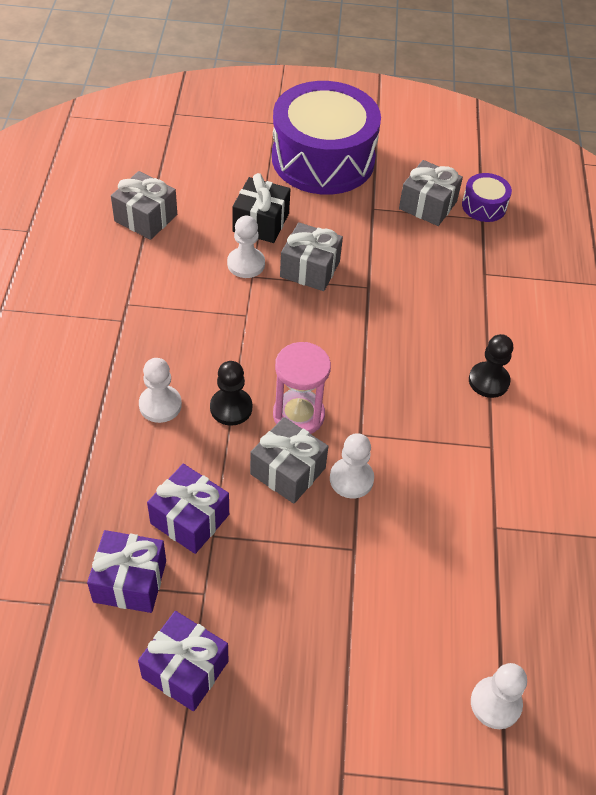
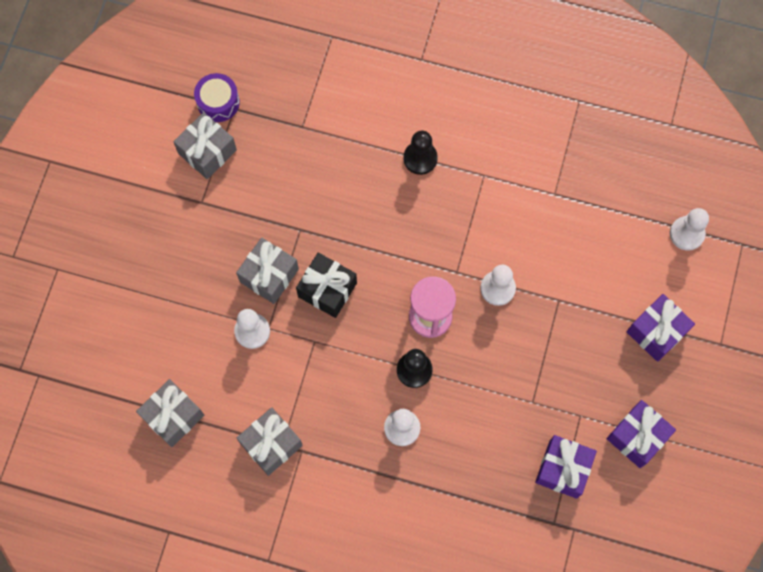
camera: 75 degrees left, 20 degrees up
purple gift [147,464,229,554] -> purple gift moved to [627,294,695,362]
black gift [232,173,290,243] -> black gift moved to [296,253,357,318]
grey gift [250,417,329,504] -> grey gift moved to [237,407,303,476]
purple drum [272,81,381,195] -> none

